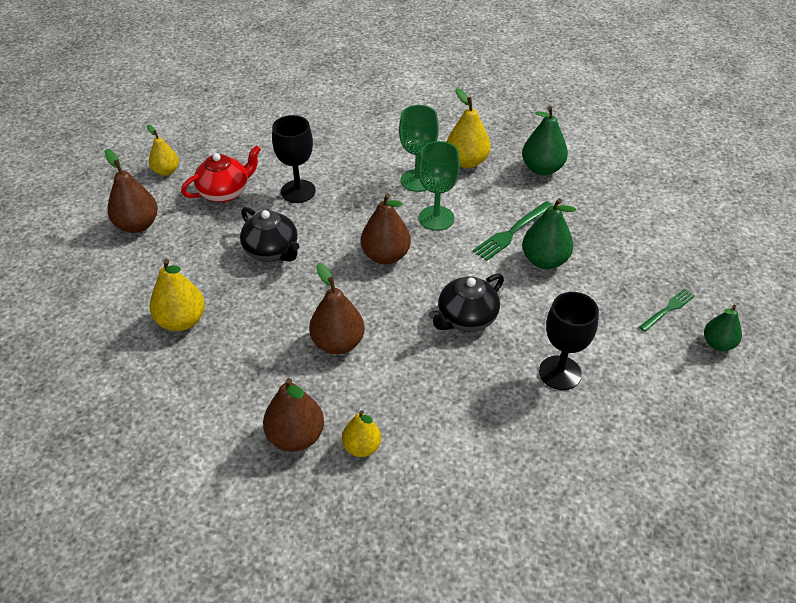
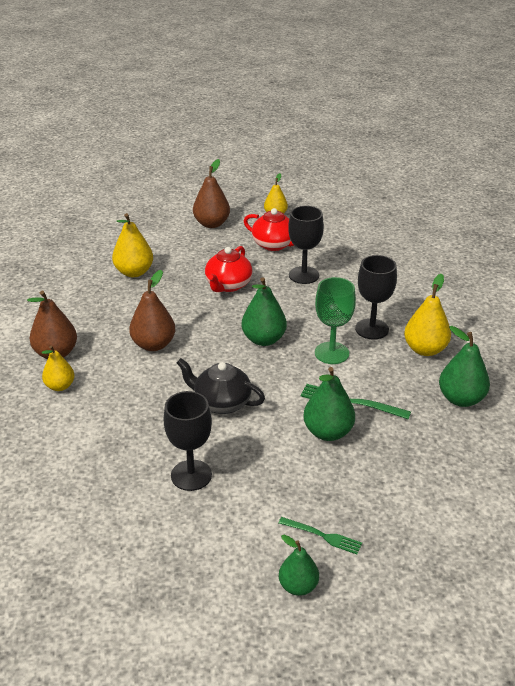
camera: 65 degrees right, 10 degrees down
black teapot [240,207,300,262] -> red teapot [205,246,253,292]
brown pear [361,193,411,265] -> green pear [242,277,287,346]
green goblet [399,105,439,192] -> black goblet [355,255,397,340]

